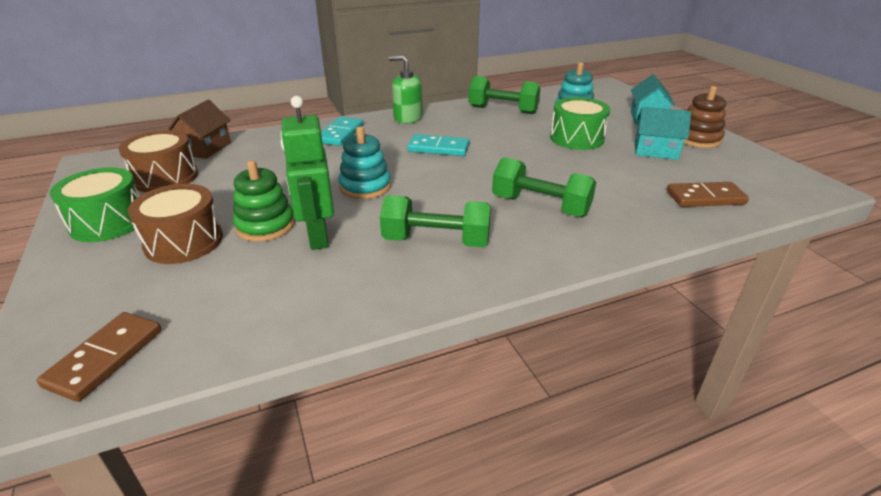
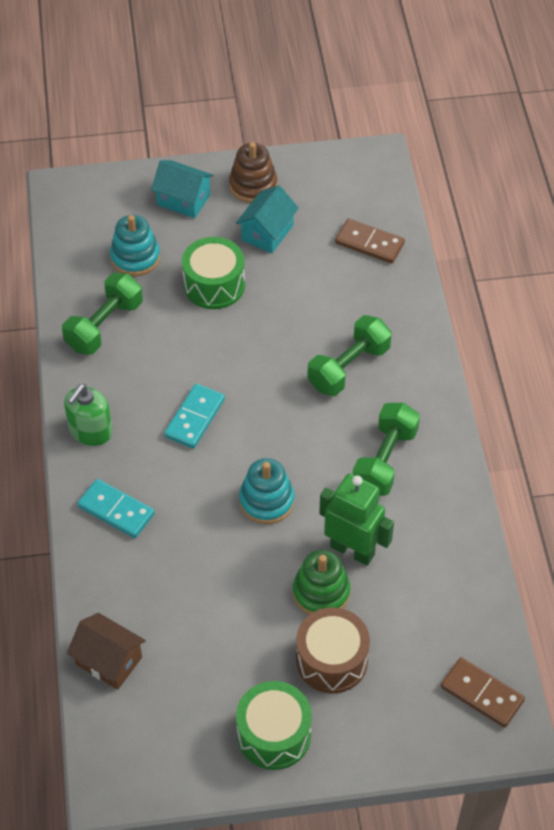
camera: 75 degrees left, 20 degrees up
brown drum [118,130,198,192] -> none
green robot [280,96,334,250] -> green robot turned 150 degrees counterclockwise [319,473,394,566]
brown domino [667,182,749,207] -> brown domino turned 75 degrees counterclockwise [335,219,405,264]

